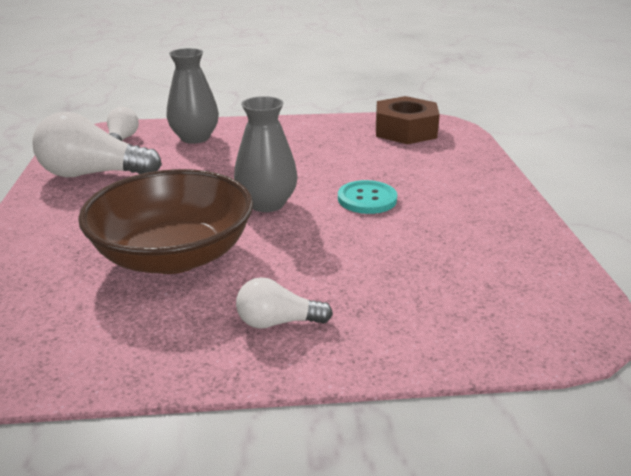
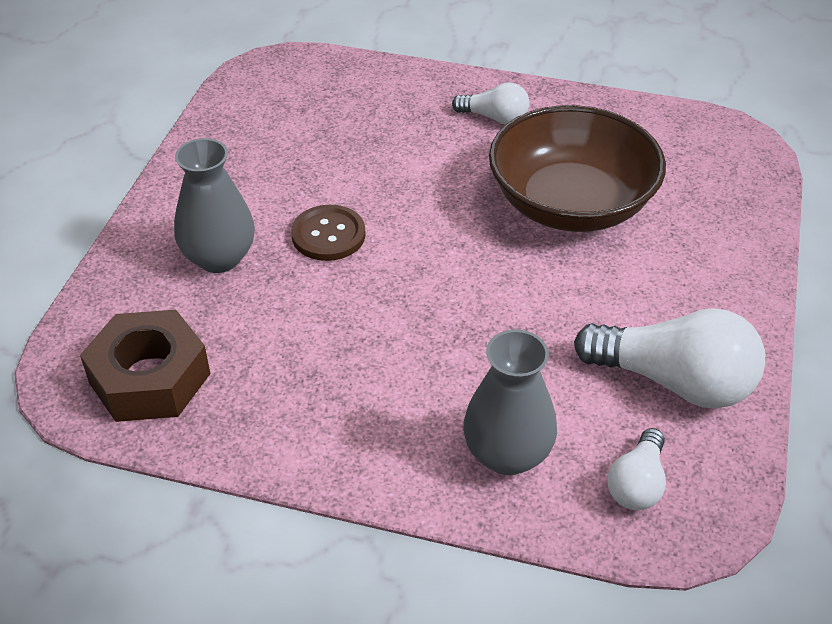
camera: 160 degrees left, 15 degrees up
grey vase [234,96,298,212] -> grey vase moved to [174,138,255,273]
turquoise button [338,180,397,214] -> brown button [291,205,366,261]

